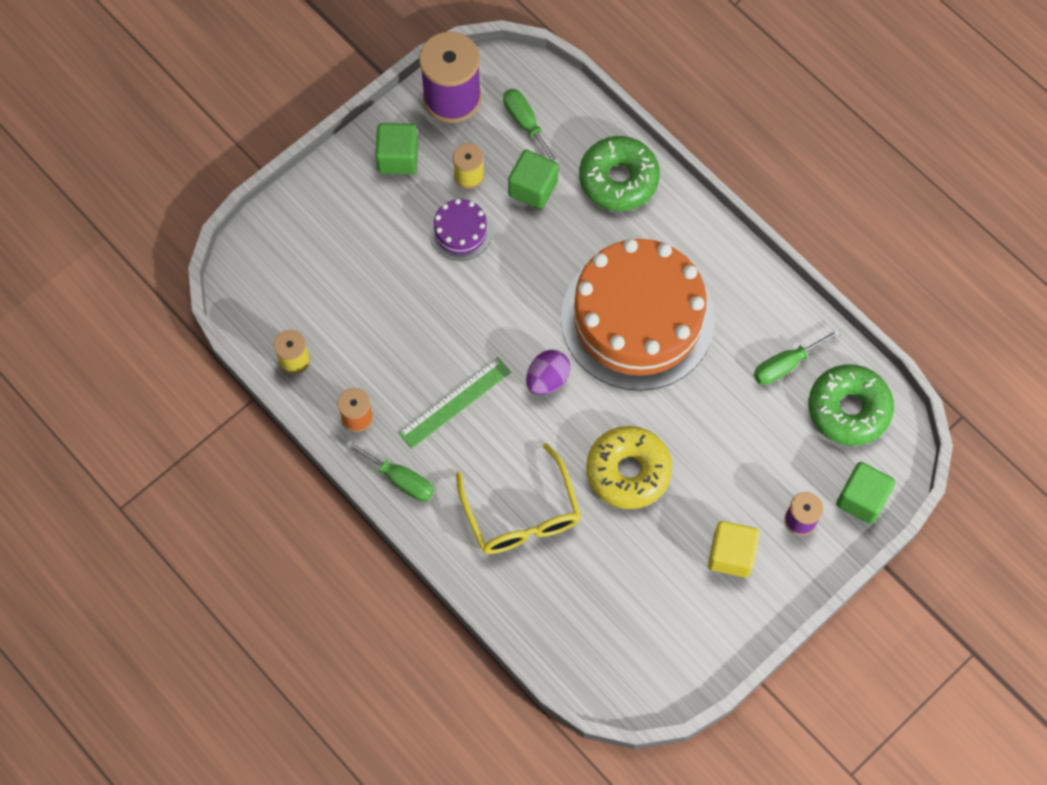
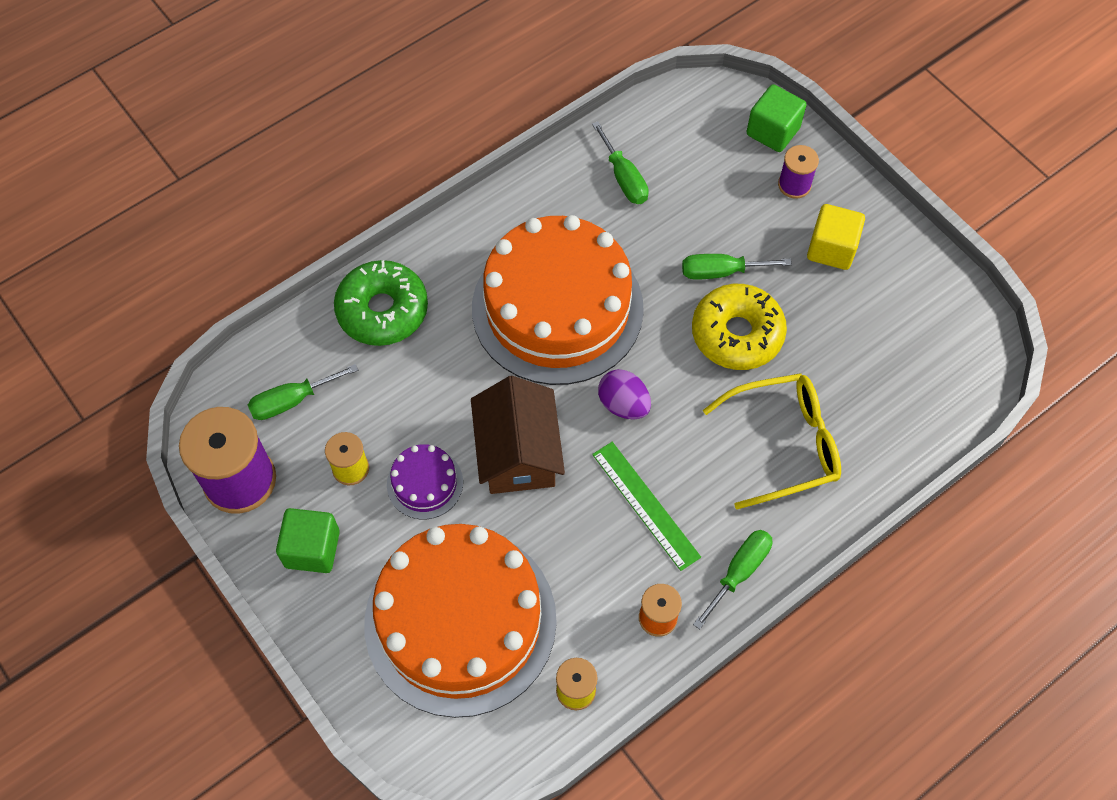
camera: 85 degrees left, 5 degrees down
green cube [508,150,559,210] -> none
green donut [808,364,894,446] -> none
none -> orange cake [364,524,557,718]
none -> brown house [471,376,565,494]
none -> green screwdriver [682,254,792,279]

